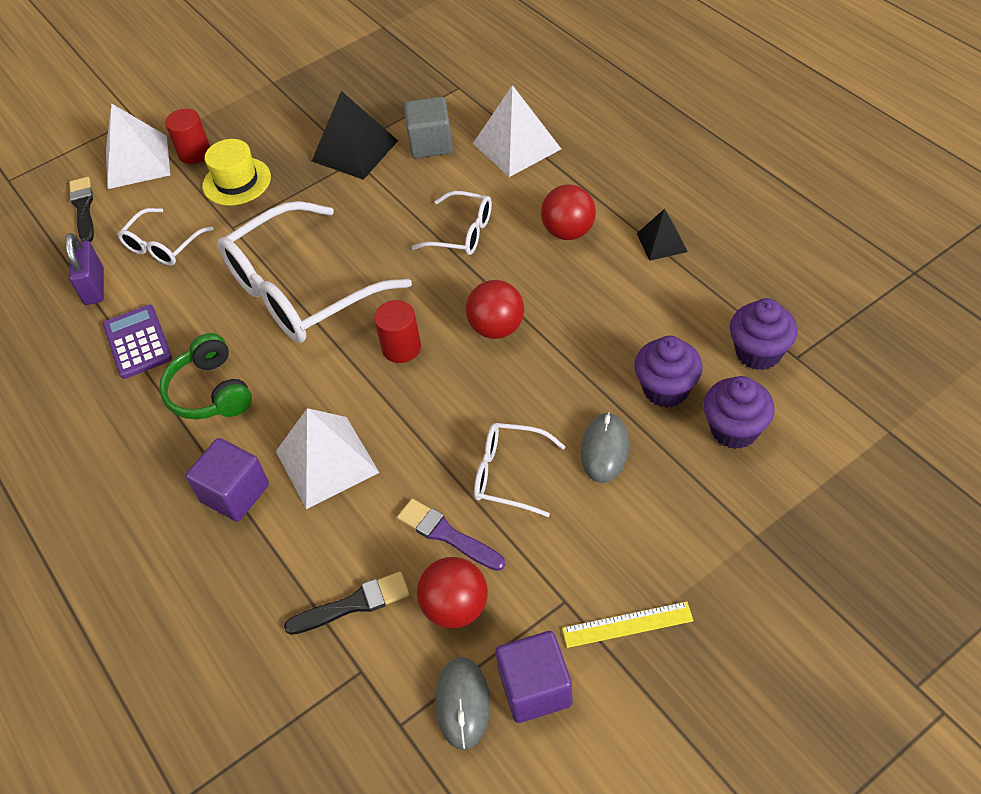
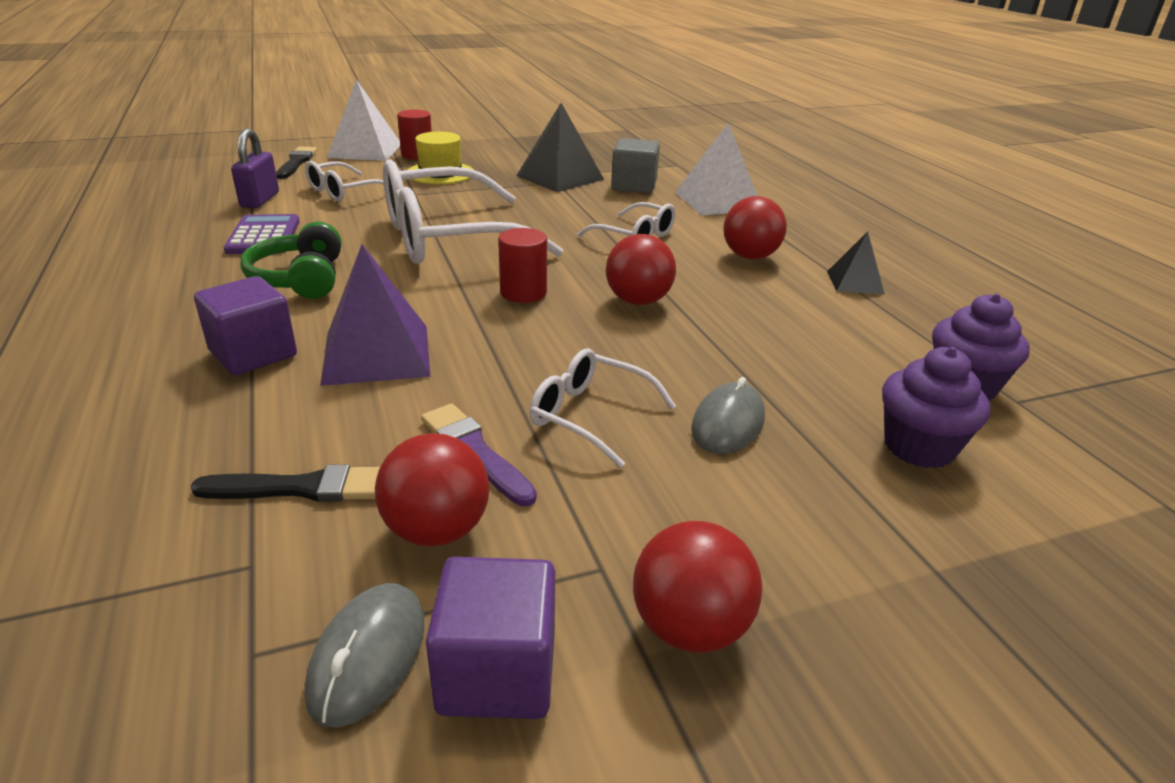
camera: 10 degrees right, 20 degrees down
white pyramid [276,408,380,509] -> purple pyramid [320,244,430,386]
yellow ruler [562,602,693,648] -> red ball [633,521,762,653]
purple cupcake [634,336,703,408] -> none

